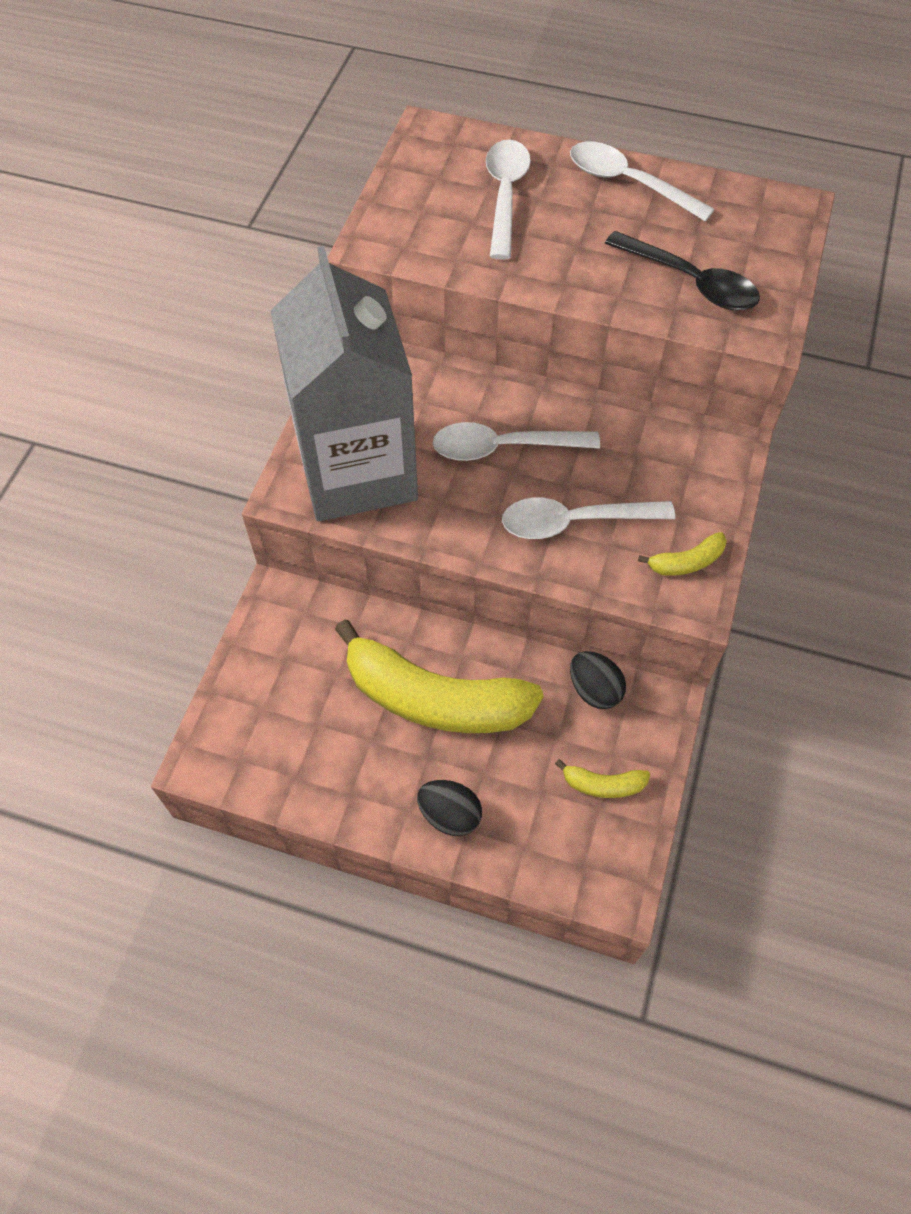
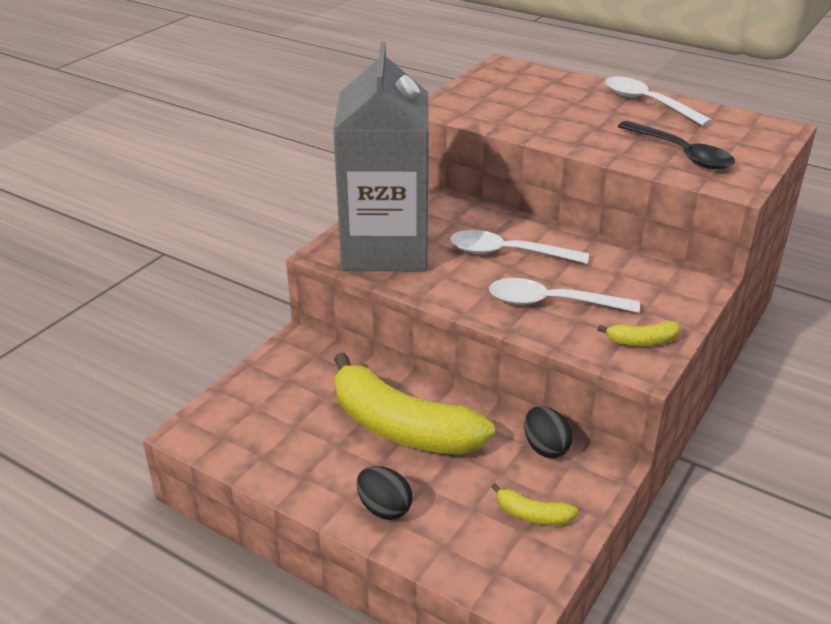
camera: 15 degrees right, 25 degrees down
white spoon [486,140,531,260] -> none

